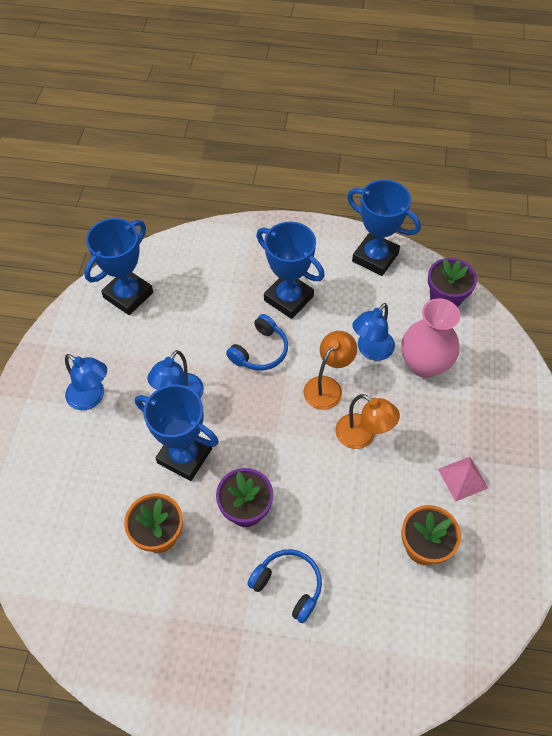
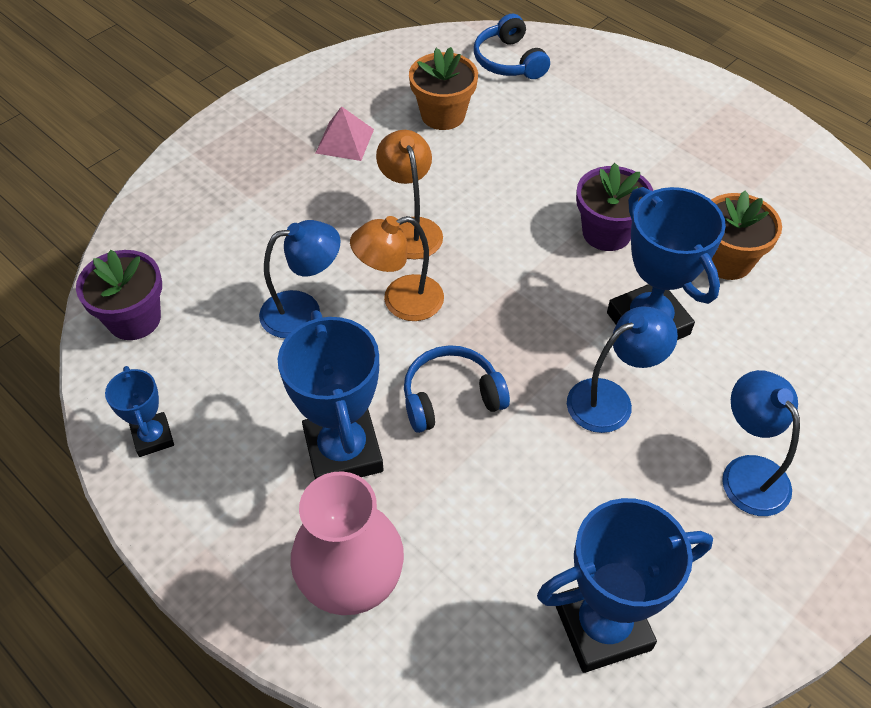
camera: 145 degrees left, 5 degrees down
blue headphones [247,549,322,623] -> blue headphones moved to [474,14,550,79]
blue trophy [347,180,421,276] -> blue trophy [105,366,174,457], size x0.54
pink vase [402,298,460,378] -> pink vase moved to [290,471,404,615]

